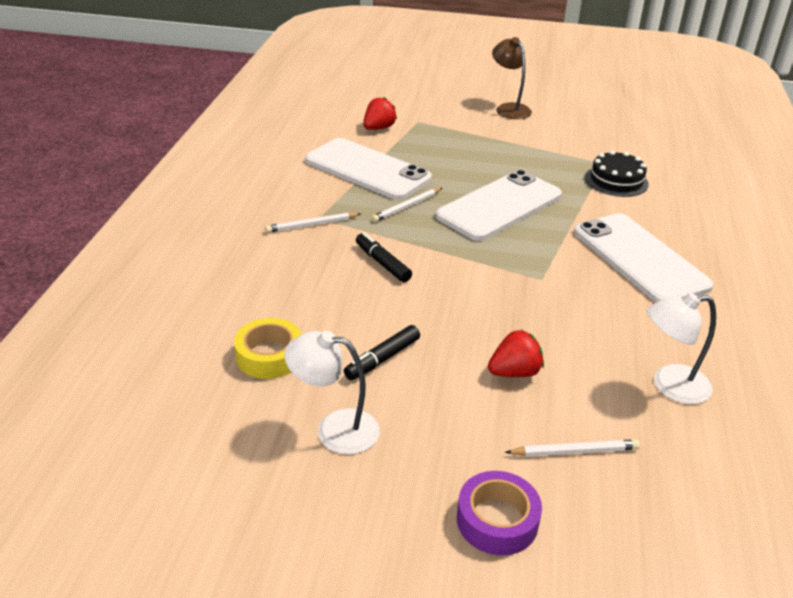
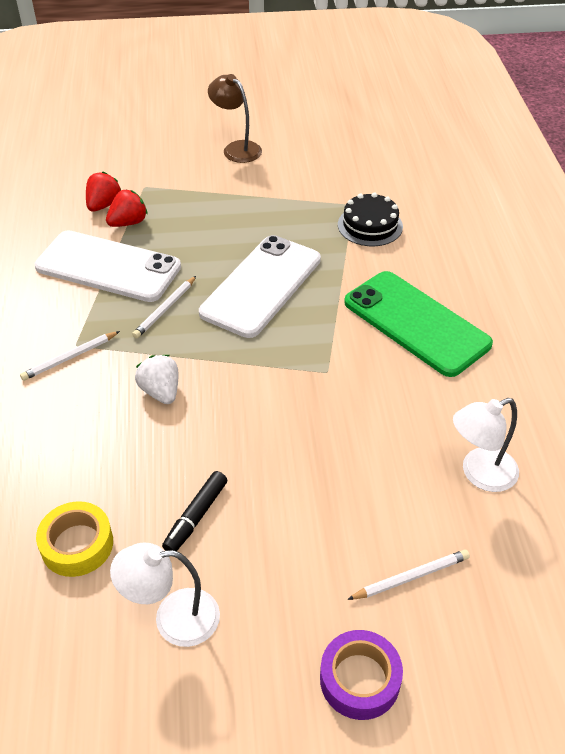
camera: 15 degrees left, 10 degrees up
black marker [356,233,412,282] -> white strawberry [135,355,178,404]
red strawberry [488,330,544,377] -> red strawberry moved to [106,189,148,227]
white phone [574,213,714,303] -> green phone [344,271,493,377]

